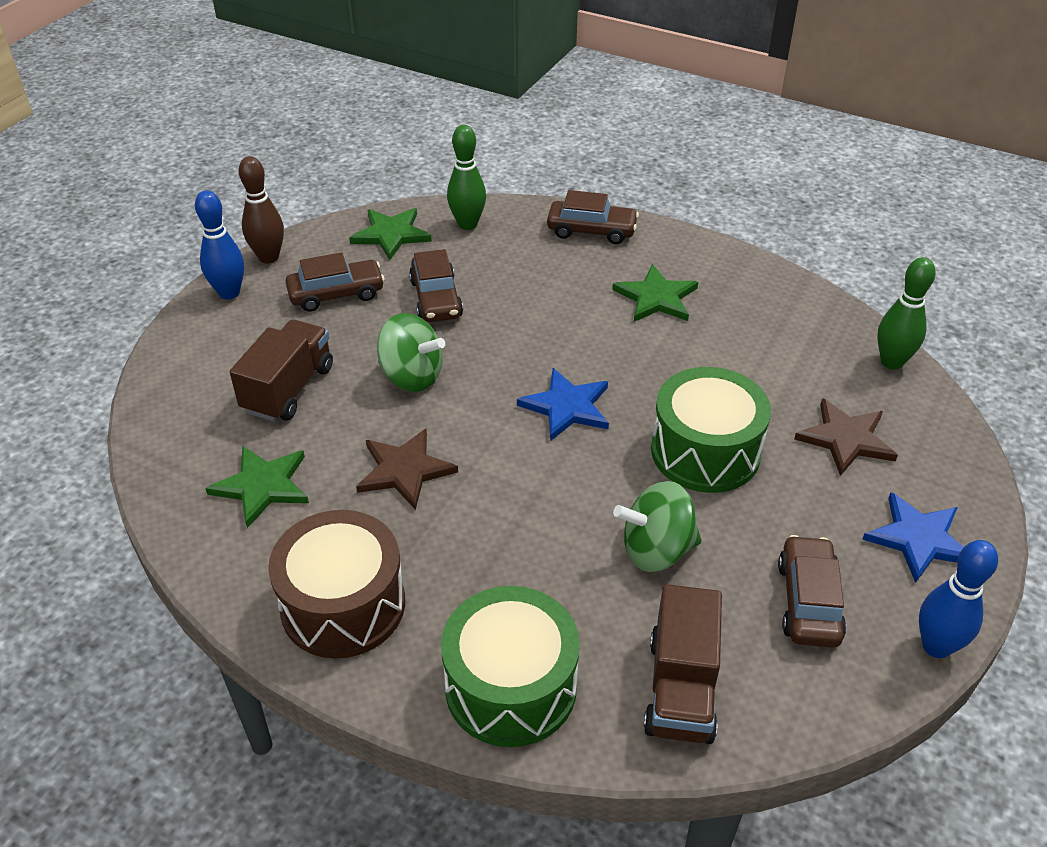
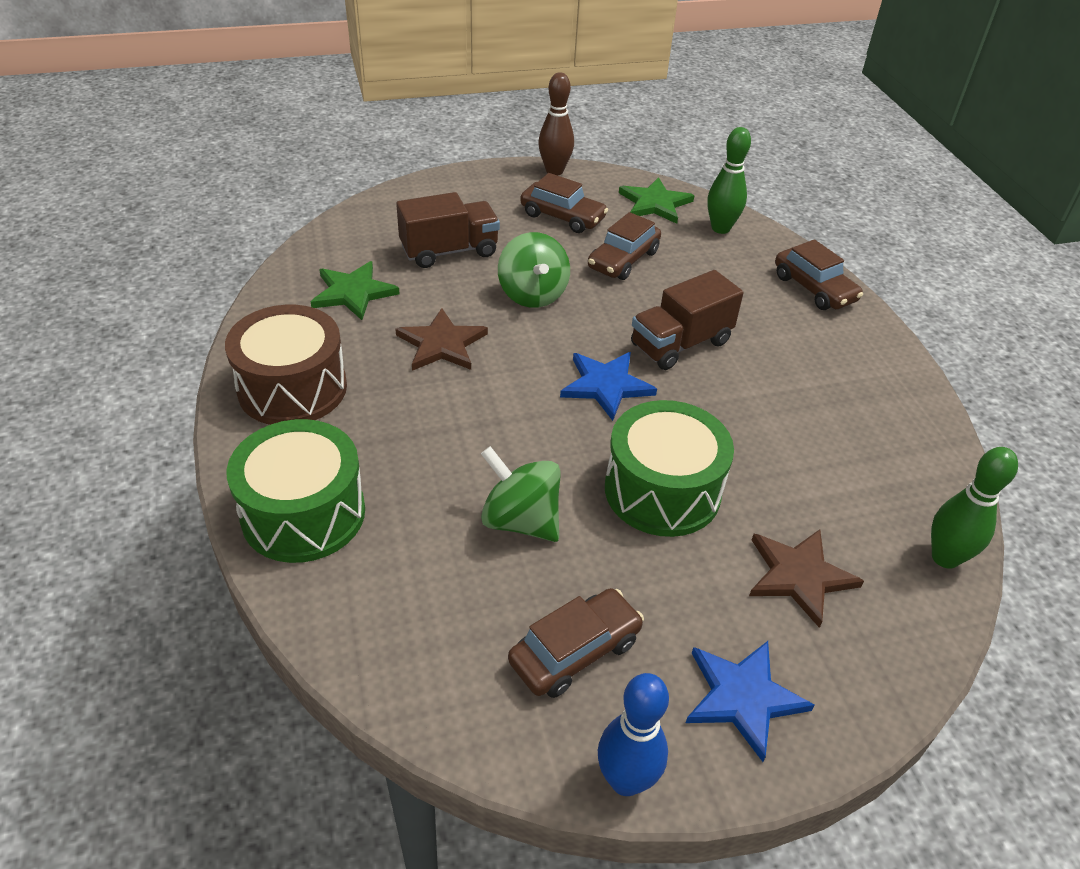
camera: 45 degrees right, 0 degrees up
blue bowling pin [195,190,244,300] -> none
green star [612,264,698,322] -> none
brown truck [644,584,722,744] -> brown truck moved to [631,270,744,370]

